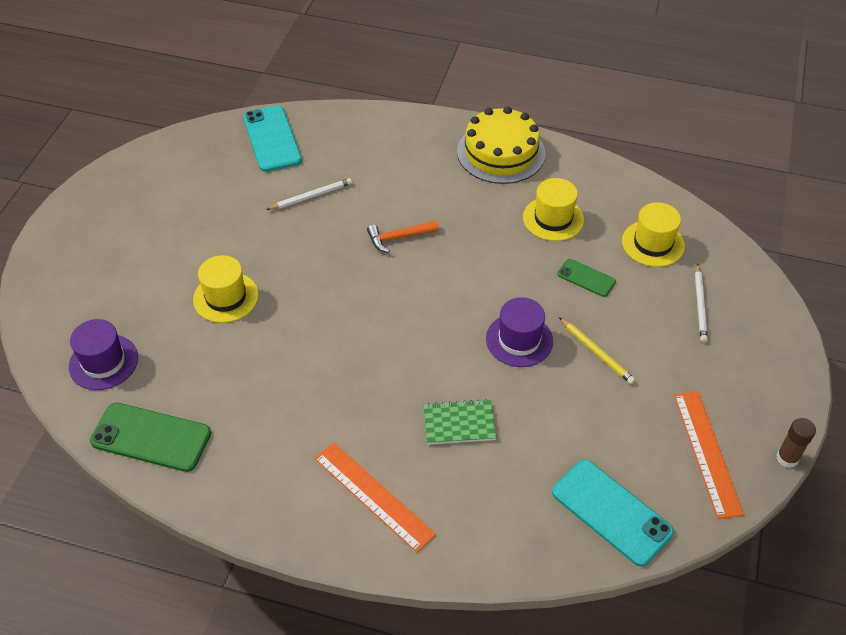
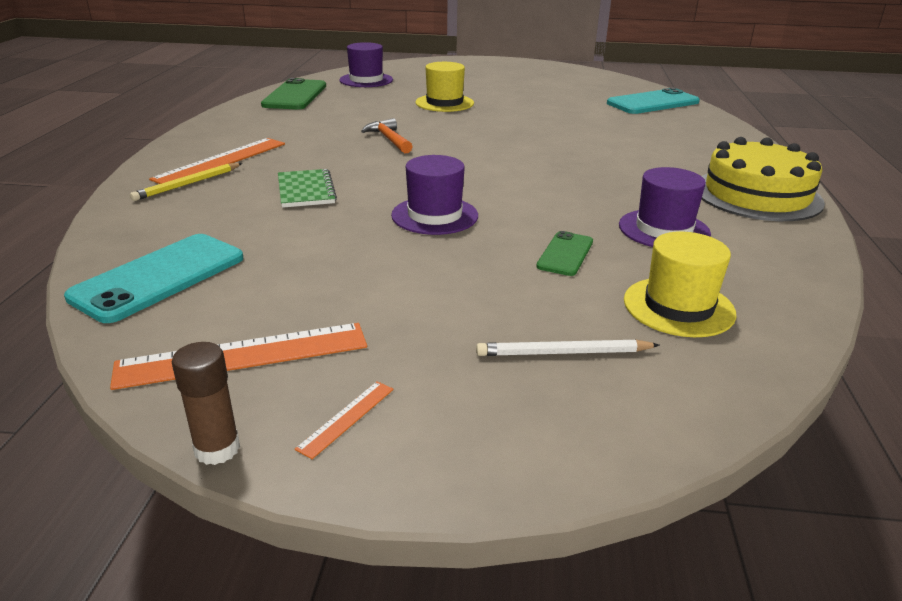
camera: 80 degrees right, 20 degrees down
white pencil [266,178,352,210] -> none
orange hammer [367,220,439,253] -> orange hammer moved to [361,118,413,153]
yellow hat [523,178,584,241] -> purple hat [619,167,711,247]
yellow pencil [559,317,635,384] -> yellow pencil moved to [130,163,242,201]
none -> orange ruler [295,381,394,459]

